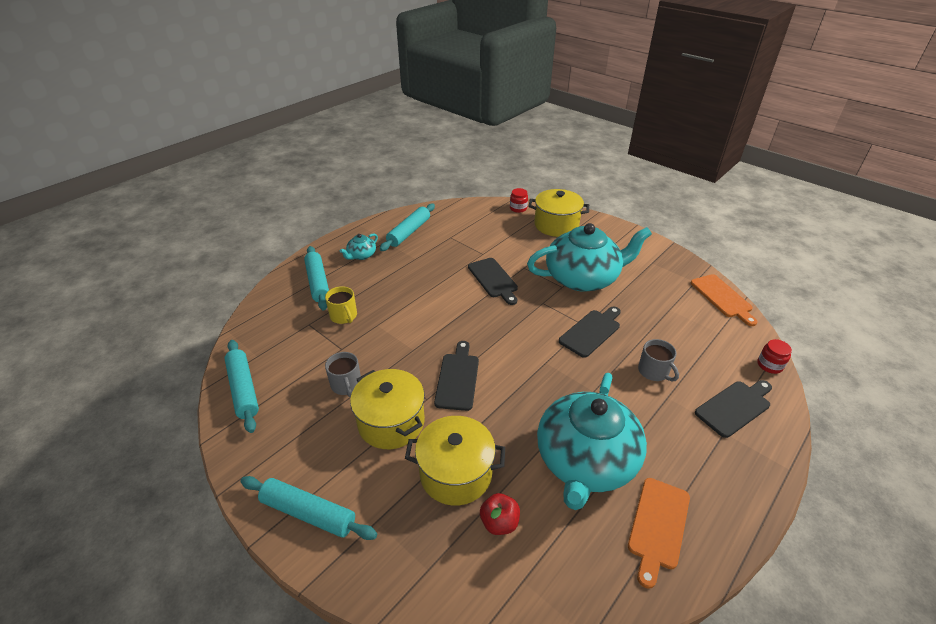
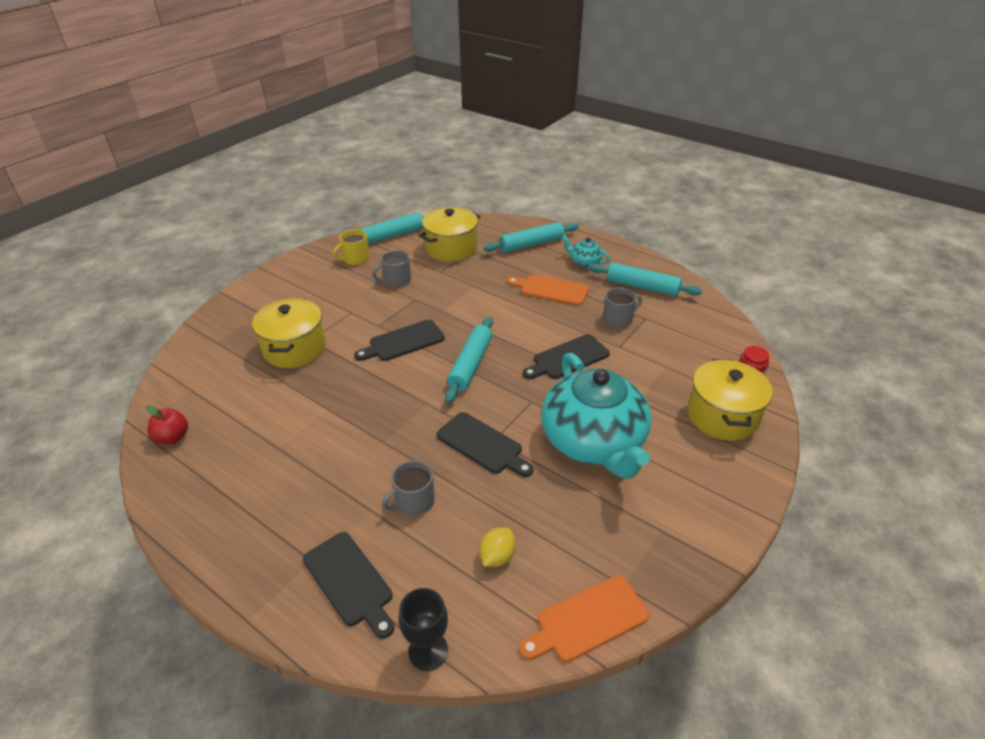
camera: 85 degrees right, 0 degrees up
turquoise rolling pin [240,476,377,540] -> turquoise rolling pin moved to [445,317,493,403]
yellow mug [325,286,357,324] -> yellow mug moved to [333,230,370,265]
yellow pot [350,369,425,449] -> yellow pot moved to [419,207,481,262]
black cutting board [434,341,479,411] -> black cutting board turned 150 degrees clockwise [354,320,445,361]
red apple [480,493,520,535] -> red apple moved to [146,405,188,444]
turquoise teapot [537,373,647,510] -> none
orange cutting board [628,478,690,589] -> orange cutting board moved to [507,275,589,306]
red jar [757,339,792,374] -> black goblet [399,588,448,671]
none -> yellow lemon [480,527,516,567]
none -> grey mug [603,287,642,328]

